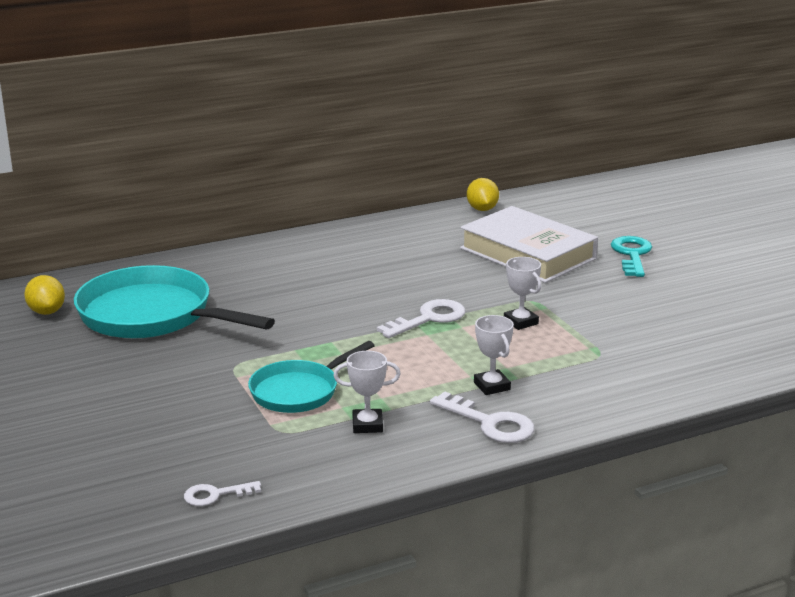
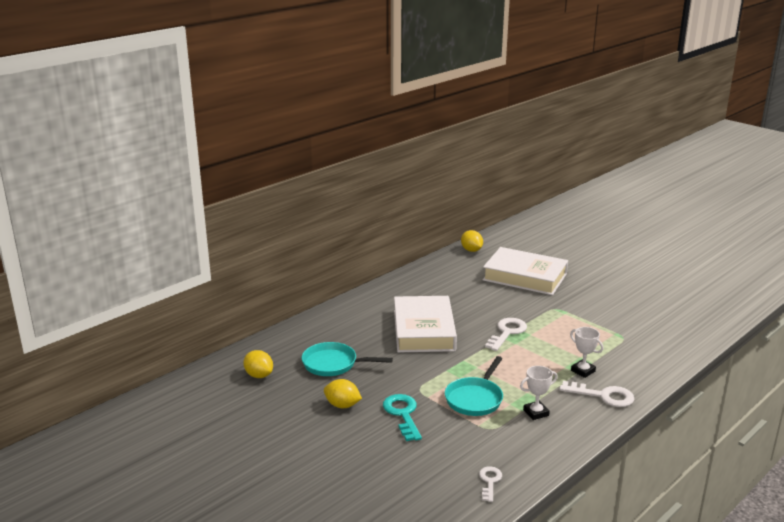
camera: 20 degrees left, 0 degrees up
turquoise pan [74,265,275,338] -> turquoise pan [302,342,393,376], size x0.59
white key [184,481,261,506] -> white key turned 135 degrees clockwise [479,466,502,502]
white trophy [504,257,541,330] -> none
turquoise key [611,236,652,277] -> turquoise key moved to [383,394,422,441]
none -> yellow lemon [324,379,362,408]
none -> white book [394,296,457,352]

